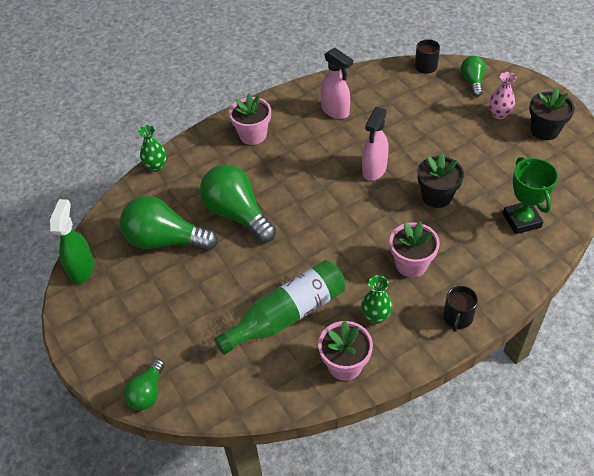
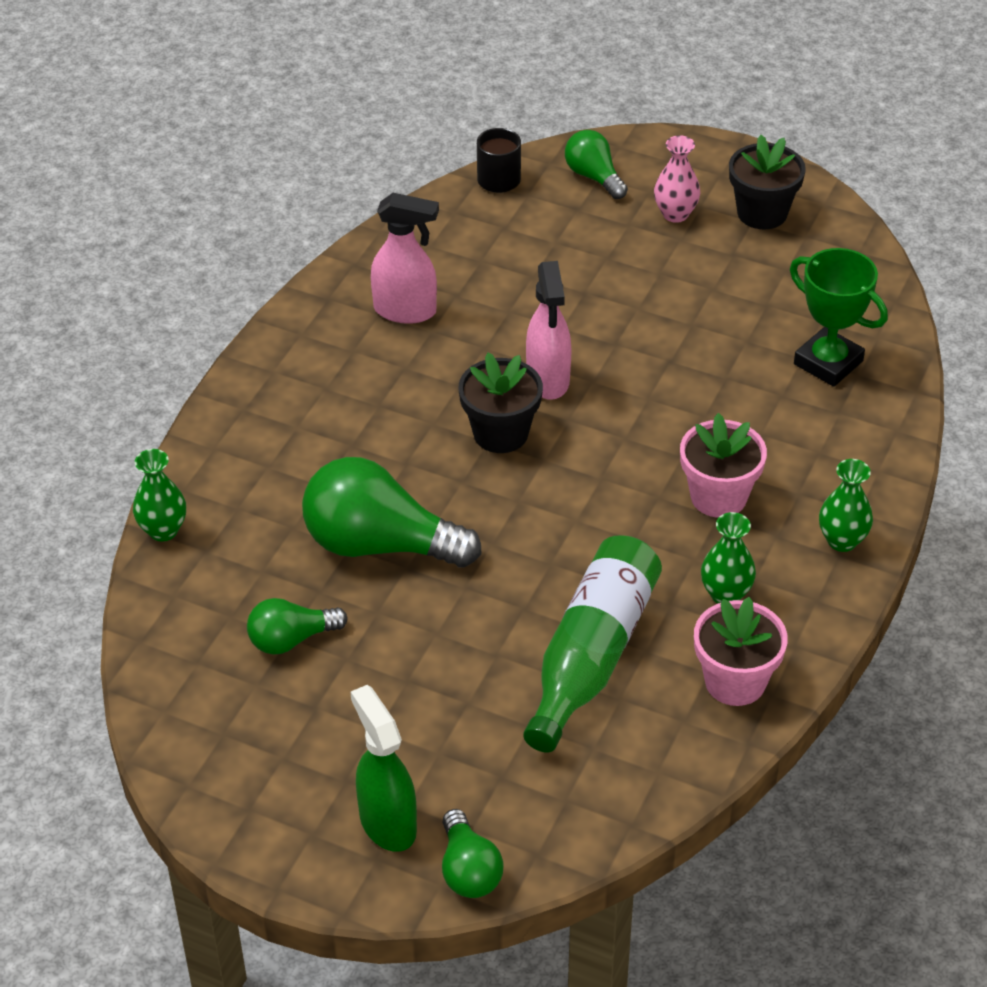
camera: 35 degrees left, 5 degrees down
green spray bottle [50,199,95,284] -> green spray bottle moved to [351,685,417,852]
green light bulb [120,196,218,251] -> green light bulb [247,598,348,654], size x0.54
pink flower pot [229,93,271,145] -> none
black flower pot [417,153,464,208] -> black flower pot moved to [459,353,543,453]
black mug [443,286,478,332] -> green vase [819,459,873,552]

